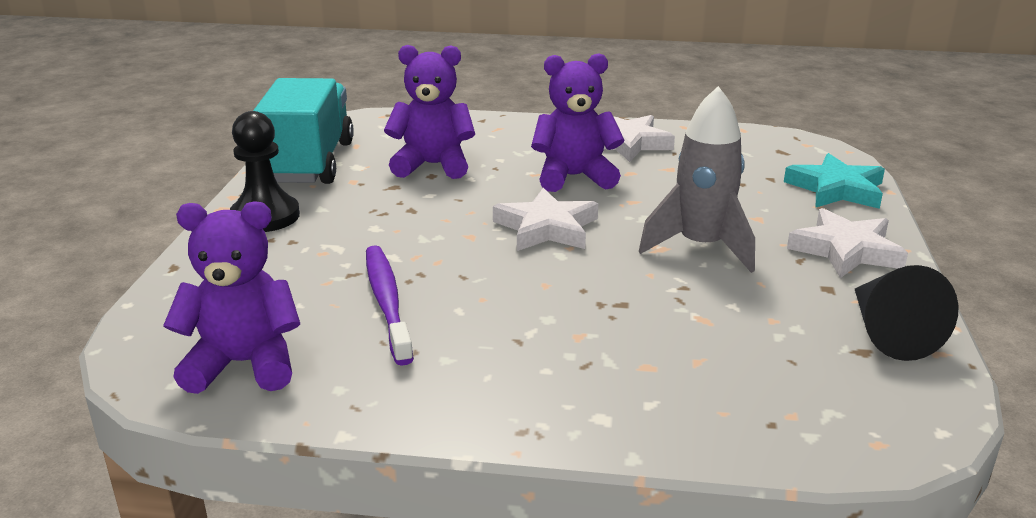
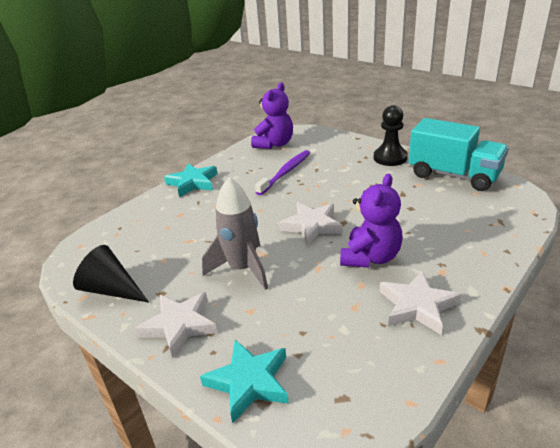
camera: 125 degrees right, 5 degrees up
purple toothbrush [366,245,414,366] -> purple toothbrush turned 75 degrees counterclockwise [255,150,310,195]
purple teddy bear [384,45,475,179] -> none
none -> turquoise star [164,163,218,197]

